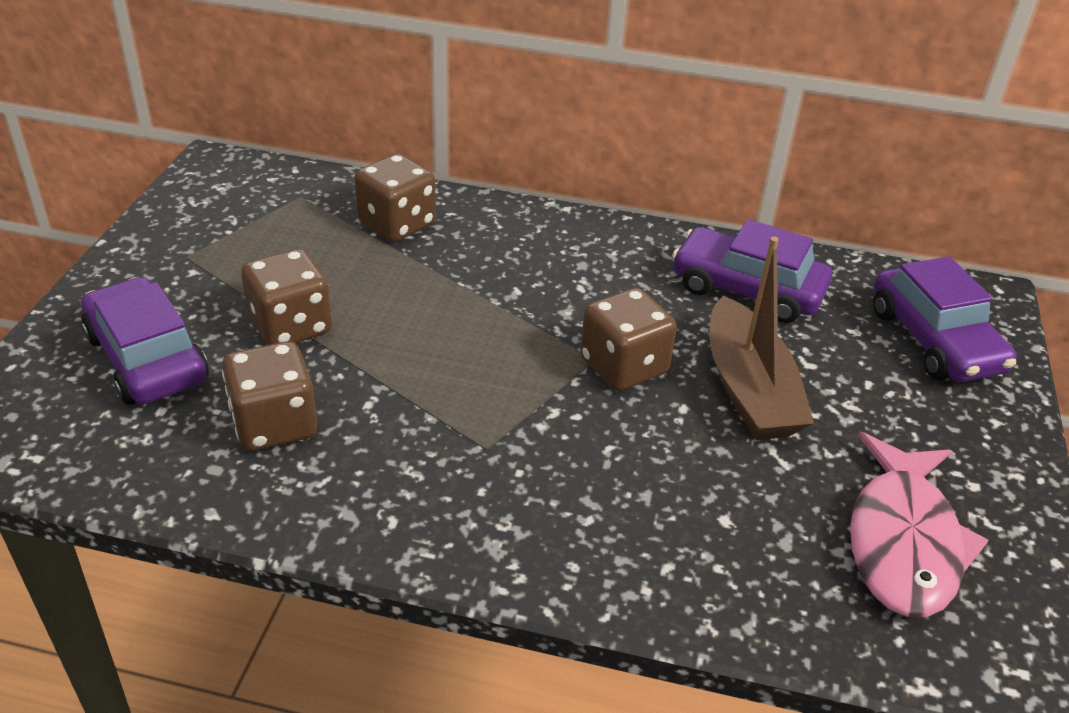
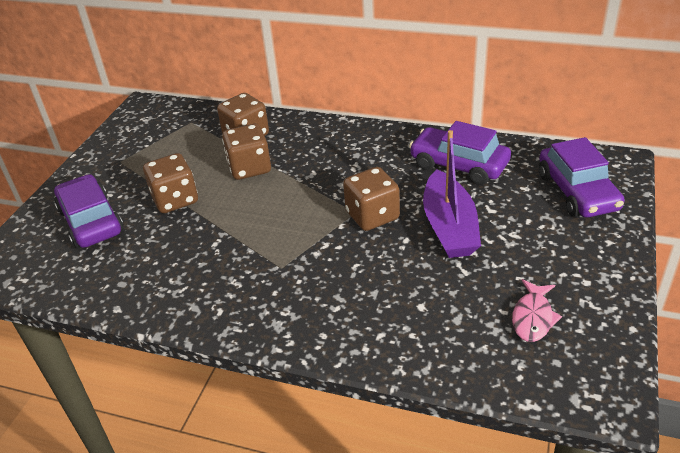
camera: 10 degrees right, 0 degrees up
brown dice [222,341,317,451] -> brown dice moved to [222,124,271,180]
brown boat [709,237,814,440] -> purple boat [423,130,481,258]
pink fish [850,432,989,617] -> pink fish [512,279,562,342], size x0.56

